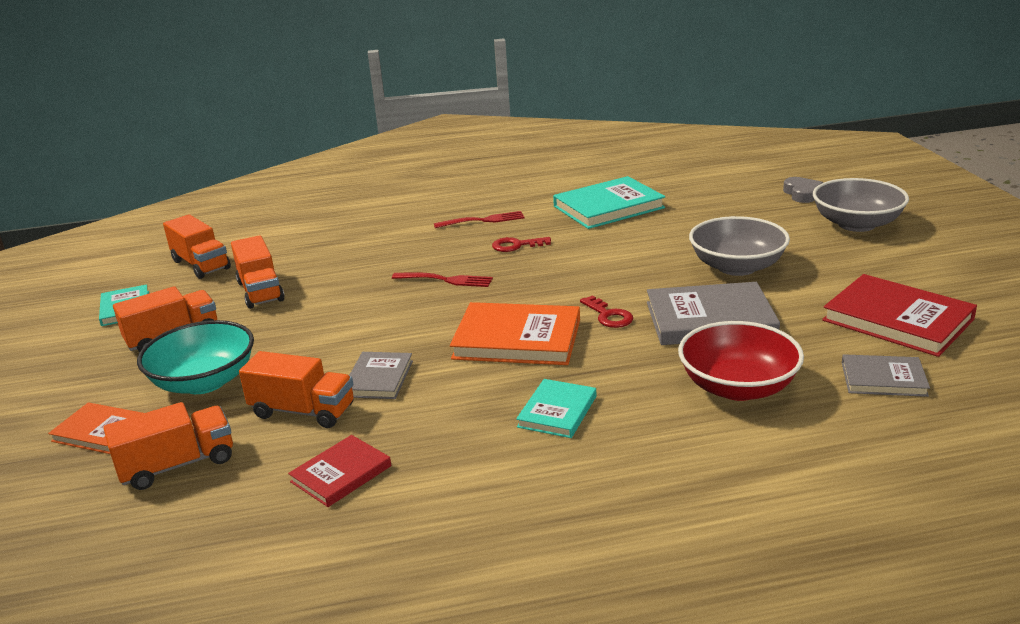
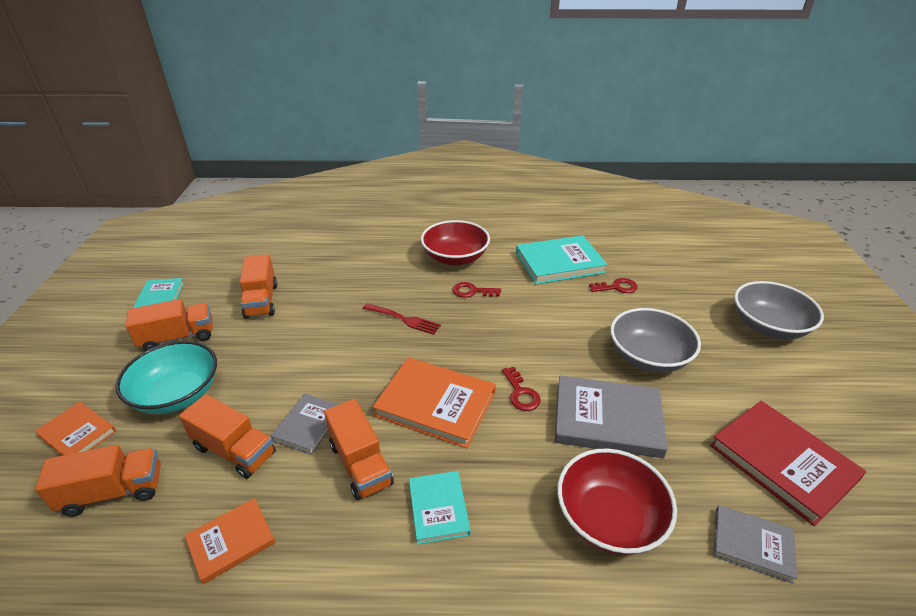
camera: 10 degrees right, 10 degrees up
orange truck [163,214,231,279] -> orange truck moved to [324,399,394,500]
red book [288,435,391,507] -> orange book [185,498,276,584]
red fork [434,211,525,228] -> red bowl [421,220,490,266]
turquoise book [516,379,596,438] -> turquoise book turned 45 degrees counterclockwise [409,471,471,545]
grey heart [783,177,823,203] -> none
none -> red key [589,278,638,293]

